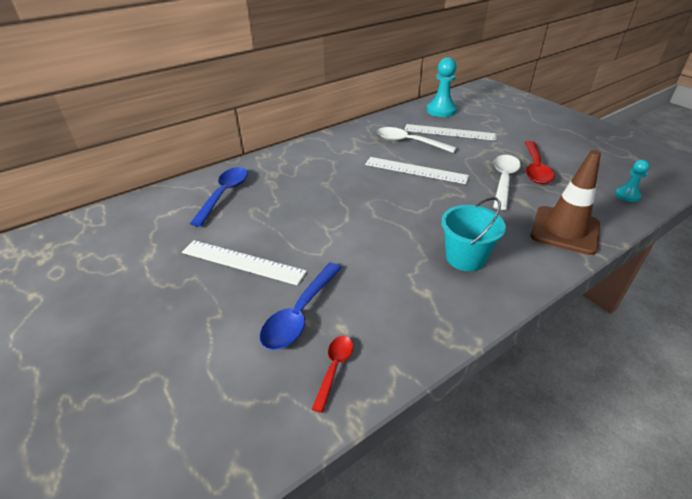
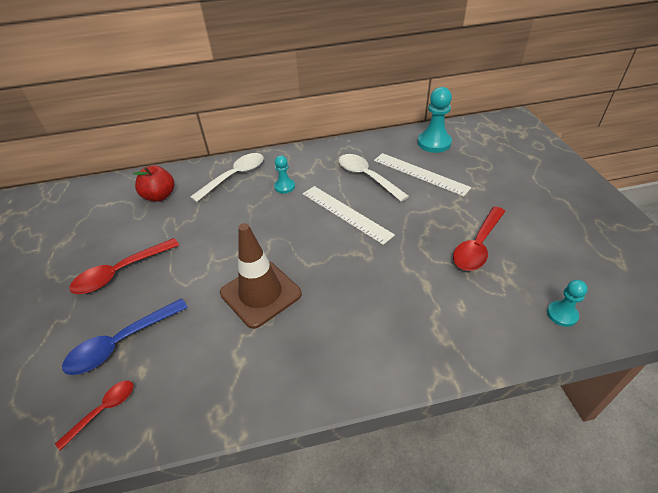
camera: 25 degrees right, 5 degrees up
white ruler [182,240,307,285] -> red spoon [70,238,179,294]
blue spoon [190,167,248,227] -> red apple [133,165,174,202]
turquoise bucket [441,197,506,271] -> none
white spoon [493,155,521,210] -> white spoon moved to [190,153,264,202]
brown traffic cone [531,150,601,255] -> brown traffic cone moved to [220,223,302,329]
none -> turquoise pawn [274,155,295,194]

